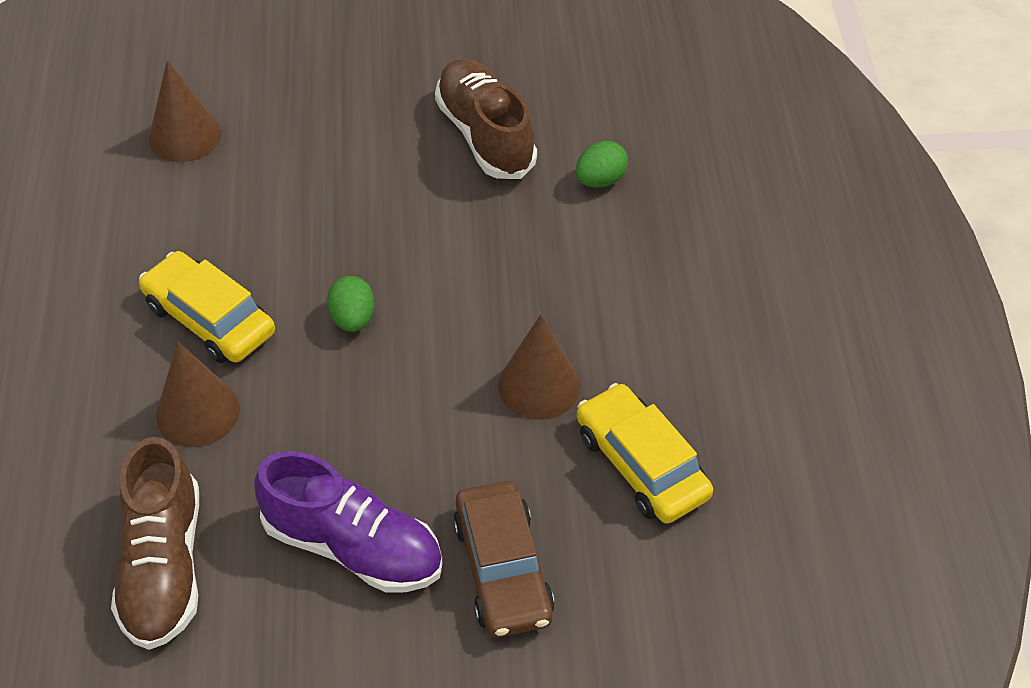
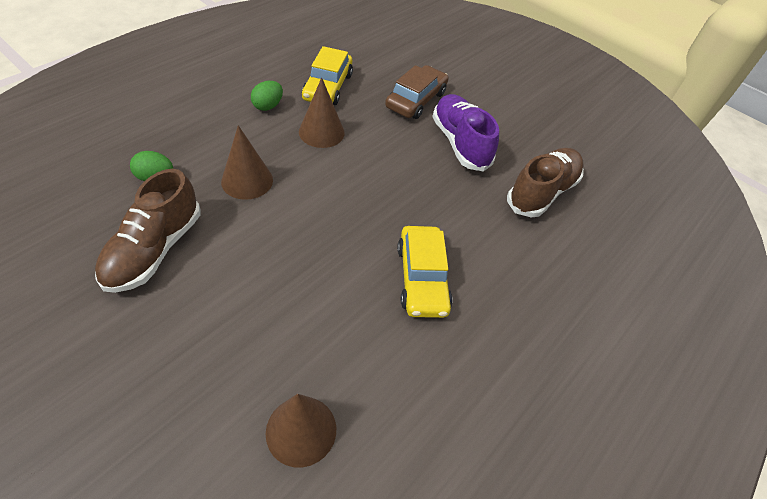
camera: 140 degrees left, 0 degrees up
brown cone [156,342,240,447] -> brown cone moved to [221,125,273,200]
green egg [327,276,375,332] -> green egg moved to [251,81,283,111]

